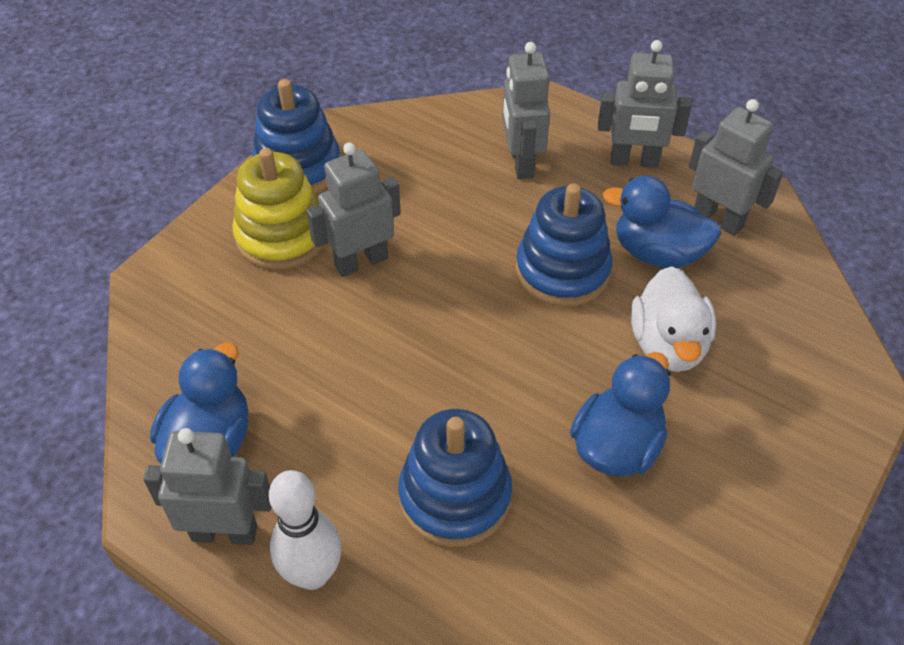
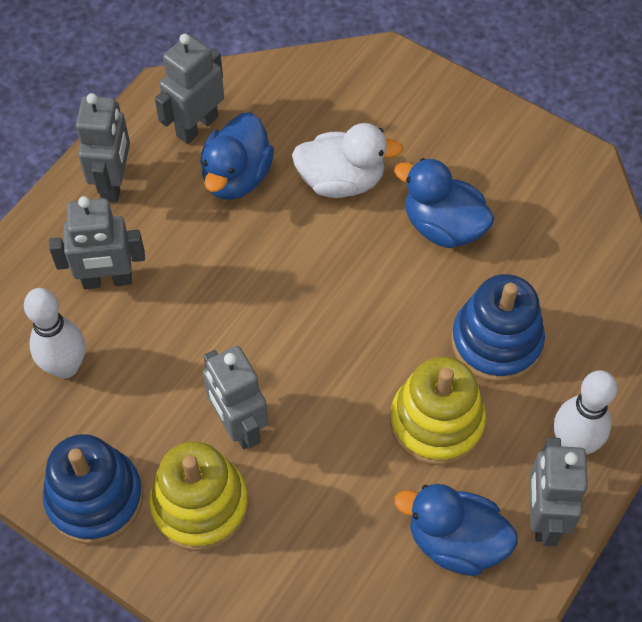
camera: 90 degrees left, 10 degrees up
blue stacking toy [516,184,613,307] -> none
none -> white bowling pin [24,288,85,378]
none -> yellow stacking toy [390,356,486,466]

